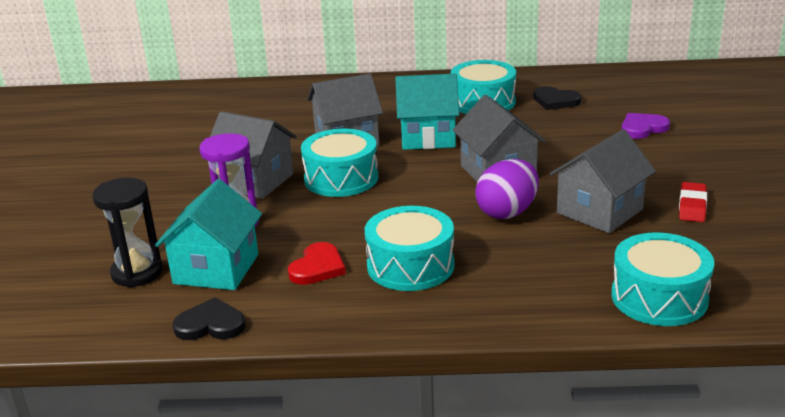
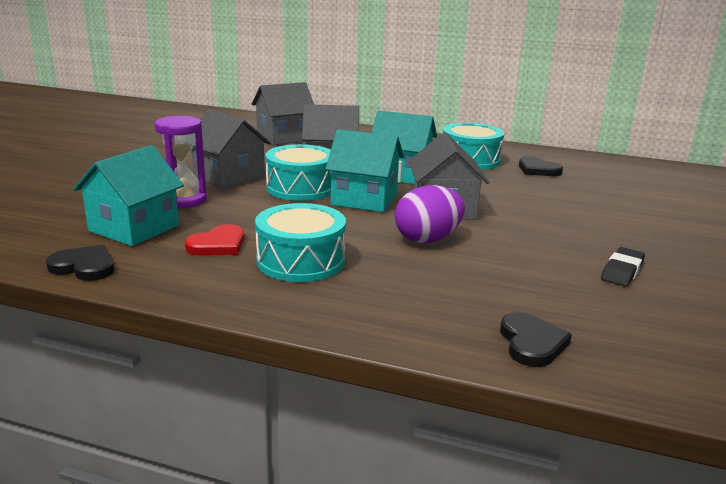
camera: 15 degrees right, 5 degrees down
black hourglass [92,178,163,288] -> none
grey house [550,129,656,233] -> grey house moved to [252,82,314,145]
turquoise drum [611,232,714,326] -> black heart [500,312,572,367]
purple heart [621,113,670,139] -> none
red eraser [679,182,707,222] -> black eraser [601,247,645,287]
none -> turquoise house [325,129,404,212]

